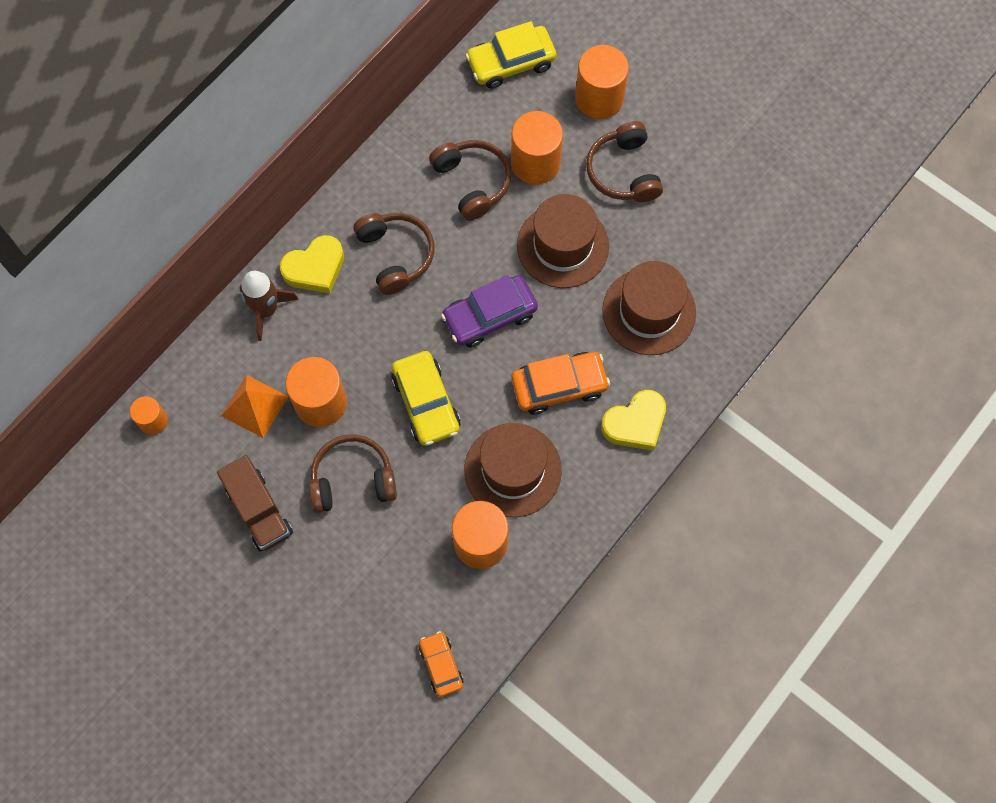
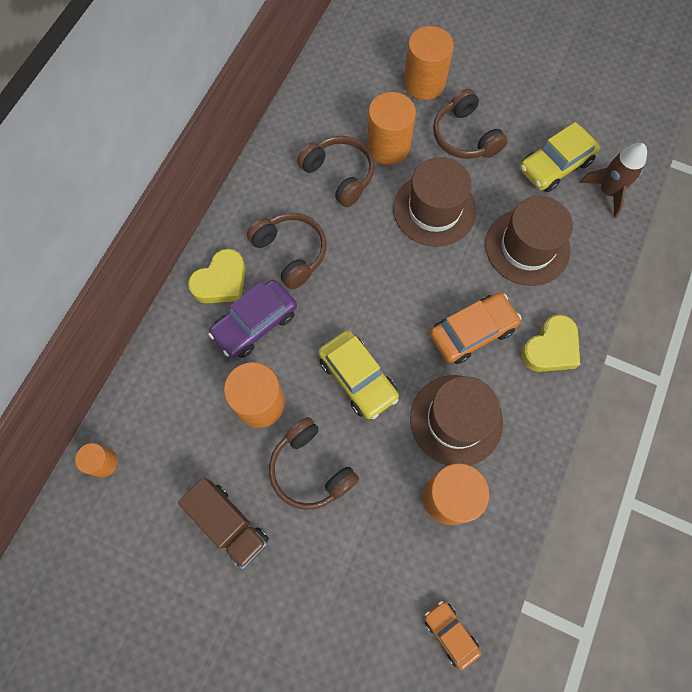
camera: 15 degrees left, 0 degrees up
orange pyramid [221,375,289,438] -> none
brown rocket [239,271,299,341] -> brown rocket moved to [579,143,647,218]
brown headphones [309,435,397,513] -> brown headphones turned 105 degrees counterclockwise [269,417,359,510]
purple car [441,275,538,348] -> purple car moved to [208,280,297,358]
yellow car [465,21,557,89] -> yellow car moved to [520,122,600,192]

